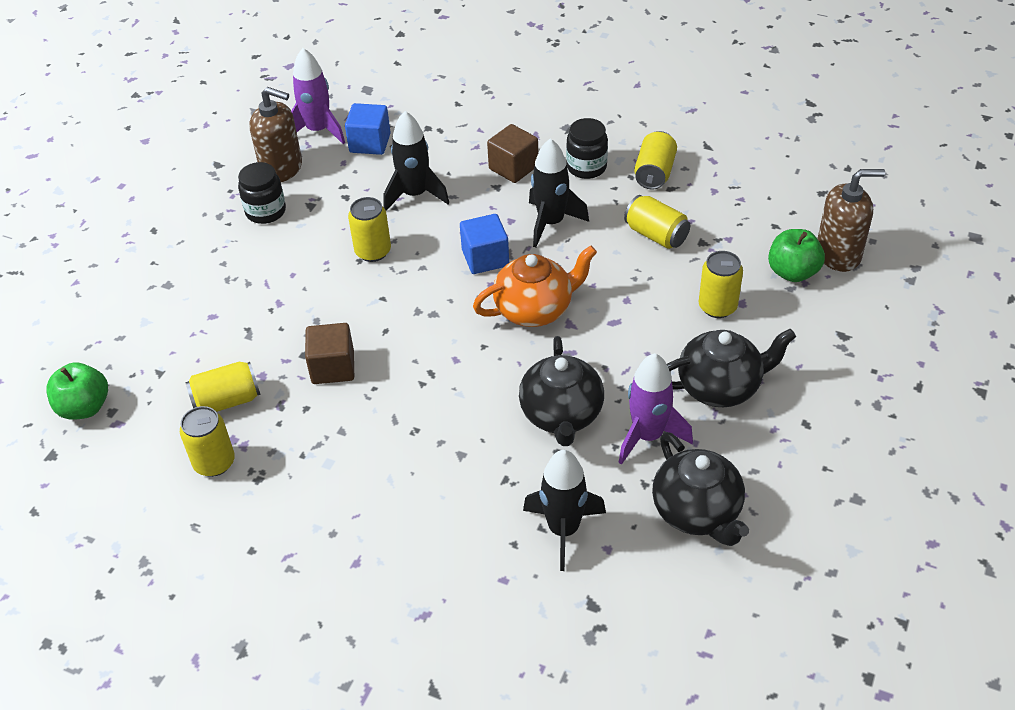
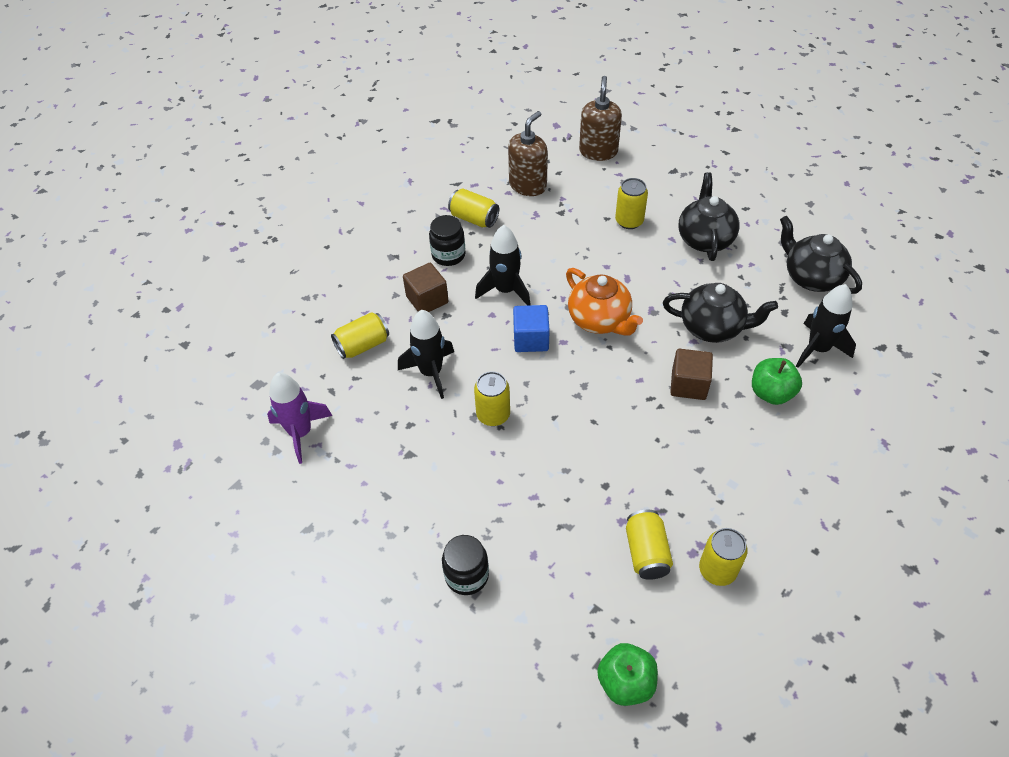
camera: 75 degrees left, 5 degrees up
black jar [238,162,286,224] -> black jar moved to [442,535,489,595]
brown soap dispenser [250,87,302,182] -> brown soap dispenser moved to [508,111,548,196]
brown cube [305,323,354,384] -> brown cube moved to [670,349,713,400]
blue cube [345,103,391,155] -> none
orange teapot [473,245,597,327] -> orange teapot turned 150 degrees clockwise [566,268,643,336]
purple rocket [618,353,693,465] -> none
yellow can [624,195,690,249] -> yellow can moved to [331,312,389,359]
black teapot [652,432,749,546] -> black teapot turned 120 degrees counterclockwise [780,216,862,294]
green apple [768,229,825,282] -> green apple moved to [752,358,802,405]

